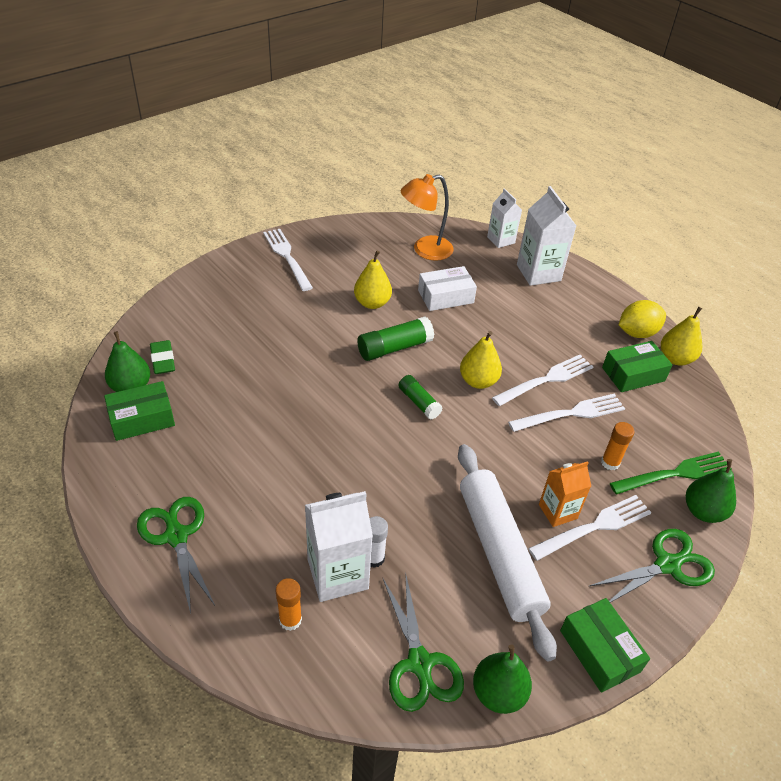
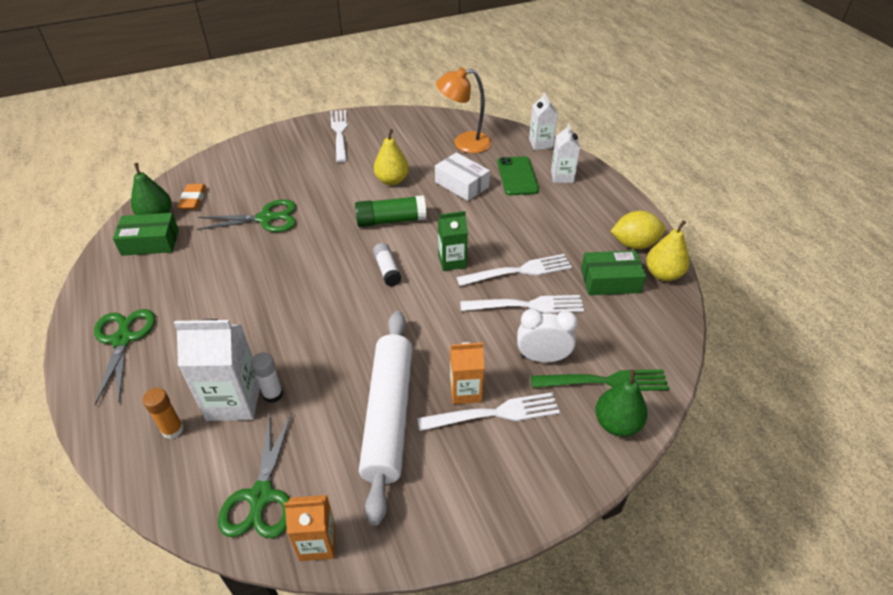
camera: 20 degrees right, 0 degrees up
green eraser [150,340,175,374] -> orange eraser [177,184,206,210]
green glue stick [398,375,443,420] -> white glue stick [373,243,402,286]
white box [418,266,477,311] -> white box turned 45 degrees clockwise [435,152,490,201]
yellow pear [460,331,502,389] -> green carton [438,211,468,271]
green pear [473,644,532,714] -> orange carton [284,495,336,561]
white carton [517,186,576,286] -> white carton [551,123,580,183], size x0.63
green box [560,598,650,693] -> none
green scissors [589,529,715,603] -> green scissors moved to [197,199,296,232]
orange glue stick [601,422,634,470] -> white clock [517,309,578,362]
none -> green phone [497,156,539,195]

